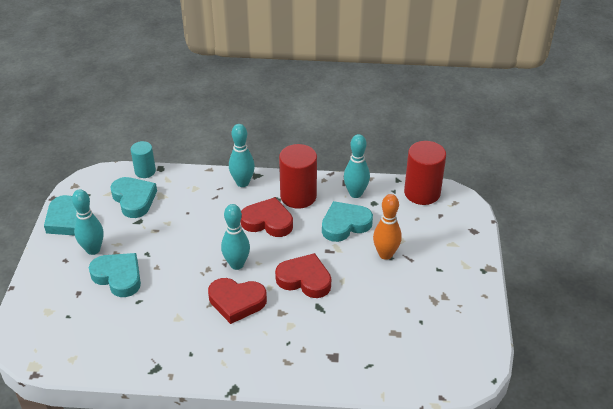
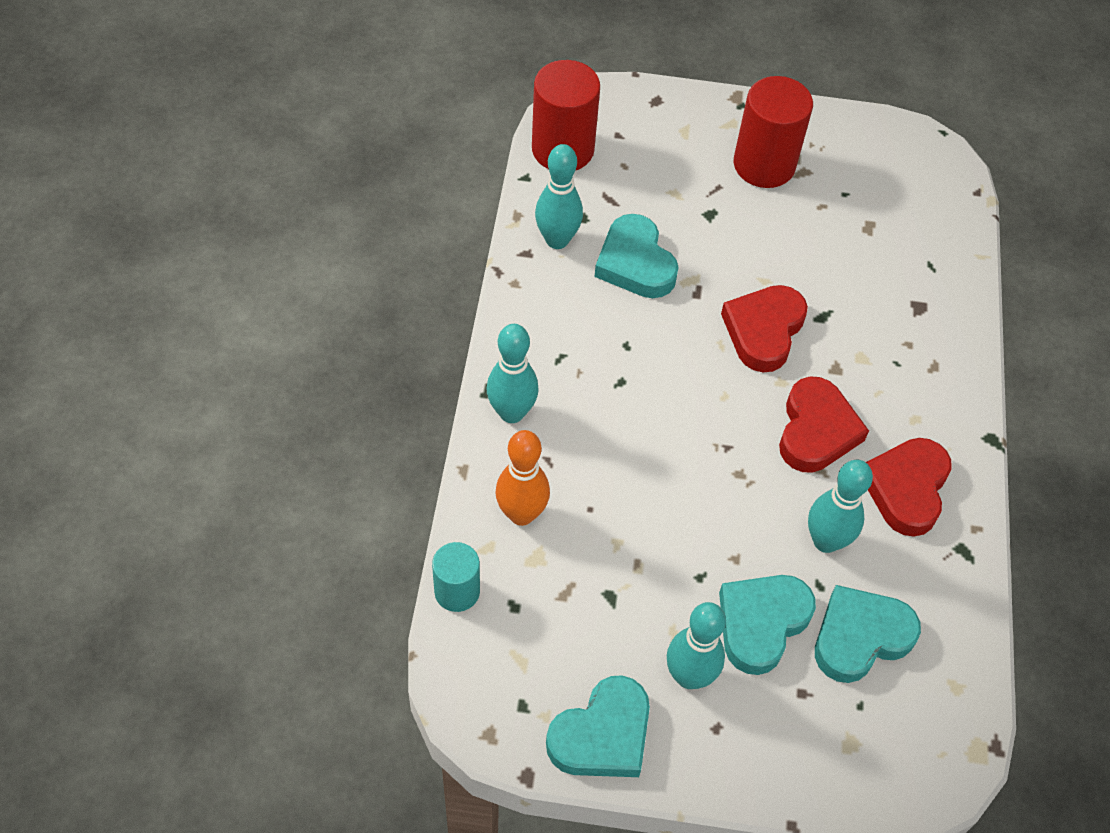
camera: 90 degrees left, 15 degrees up
turquoise heart [110,177,157,218] -> turquoise heart moved to [815,585,921,683]
turquoise bowling pin [221,204,250,270] -> turquoise bowling pin moved to [808,460,873,553]
red heart [240,197,293,237] -> red heart moved to [866,438,952,537]
red cylinder [279,144,317,209] -> red cylinder moved to [734,76,813,188]
orange bowling pin [373,194,402,260] -> orange bowling pin moved to [495,430,550,526]

